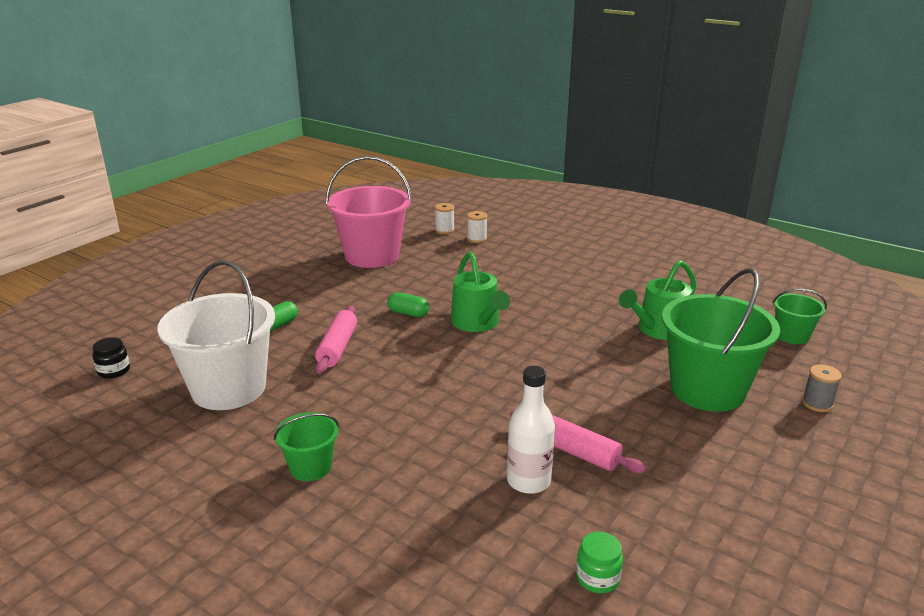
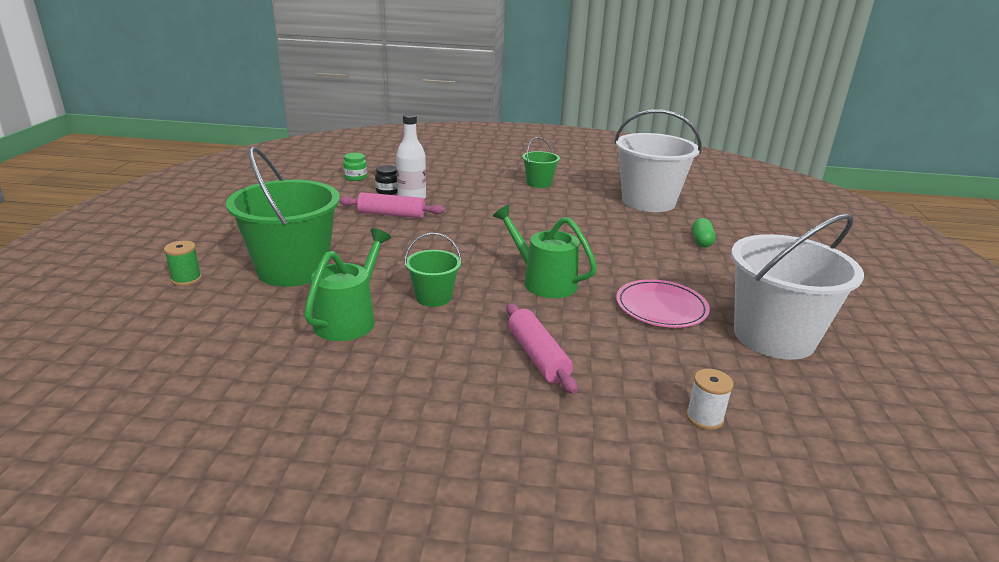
camera: 150 degrees right, 0 degrees up
black jar [92,337,130,379] -> black jar moved to [375,165,398,195]
pink rolling pin [315,306,357,374] -> pink rolling pin moved to [506,303,578,394]
pink bucket [326,156,412,268] -> white bucket [731,214,864,360]
green capsule [387,292,429,317] -> none
white spool [435,203,455,234] -> none
green bucket [772,289,827,344] -> green bucket moved to [405,233,462,307]
grey spool [802,364,842,412] -> green spool [164,241,202,286]
none -> pink plate [616,279,710,328]

